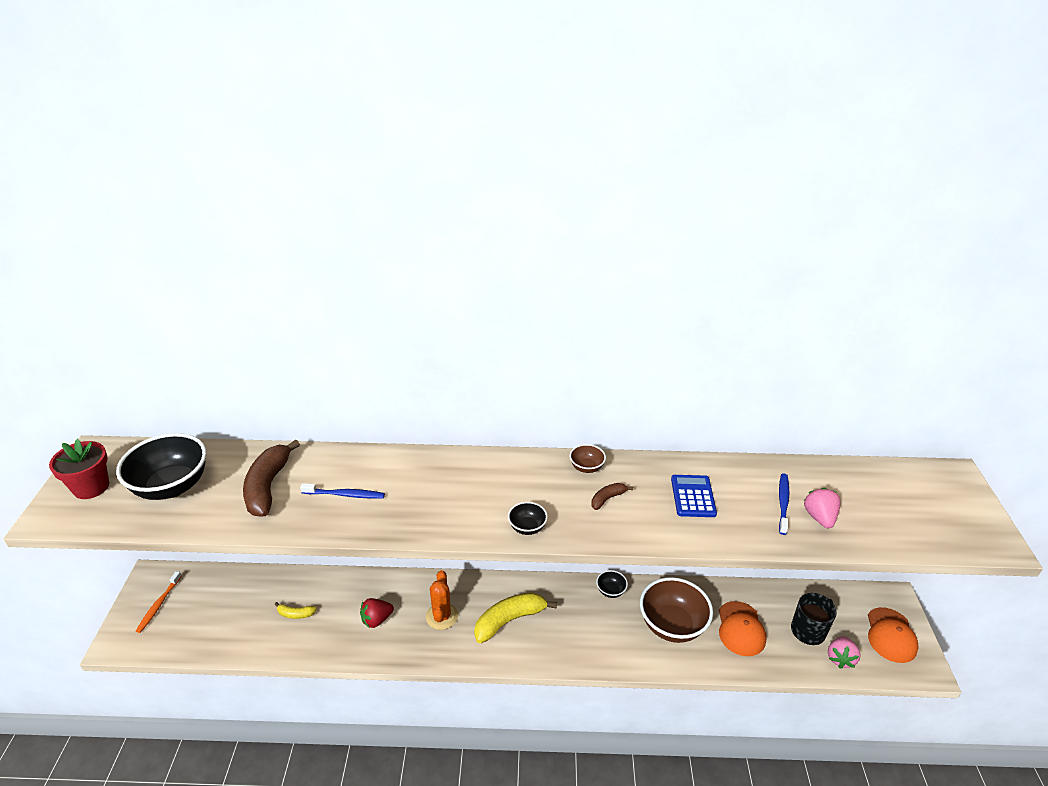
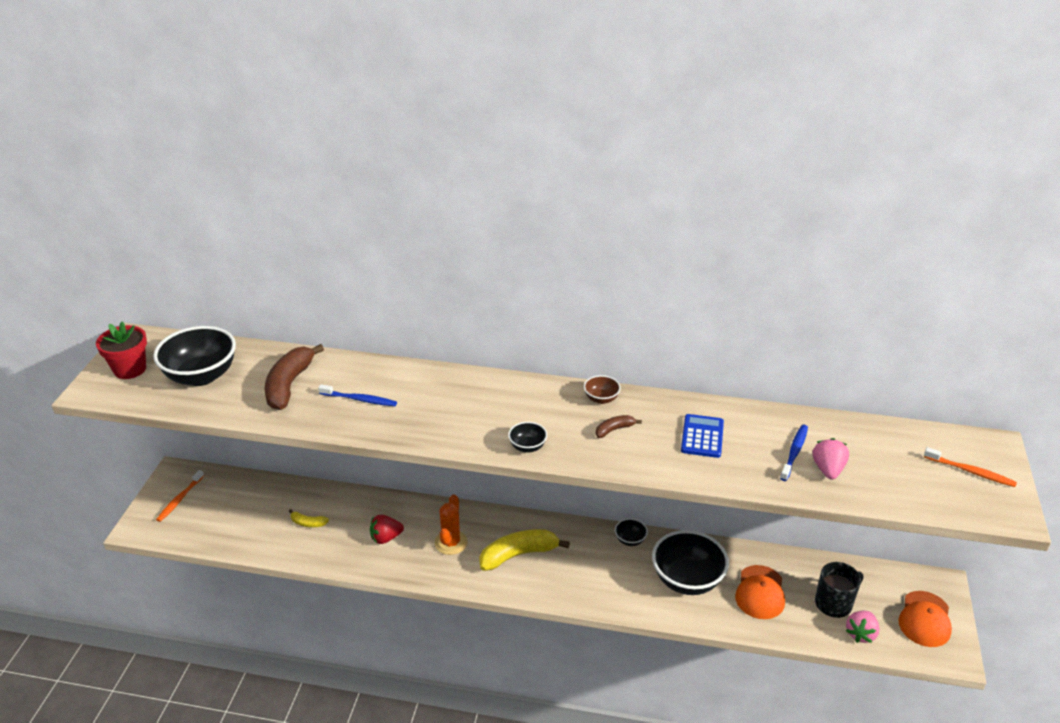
camera: 10 degrees right, 0 degrees up
brown bowl [640,577,713,643] -> black bowl [652,530,729,595]
none -> orange toothbrush [924,447,1017,487]

